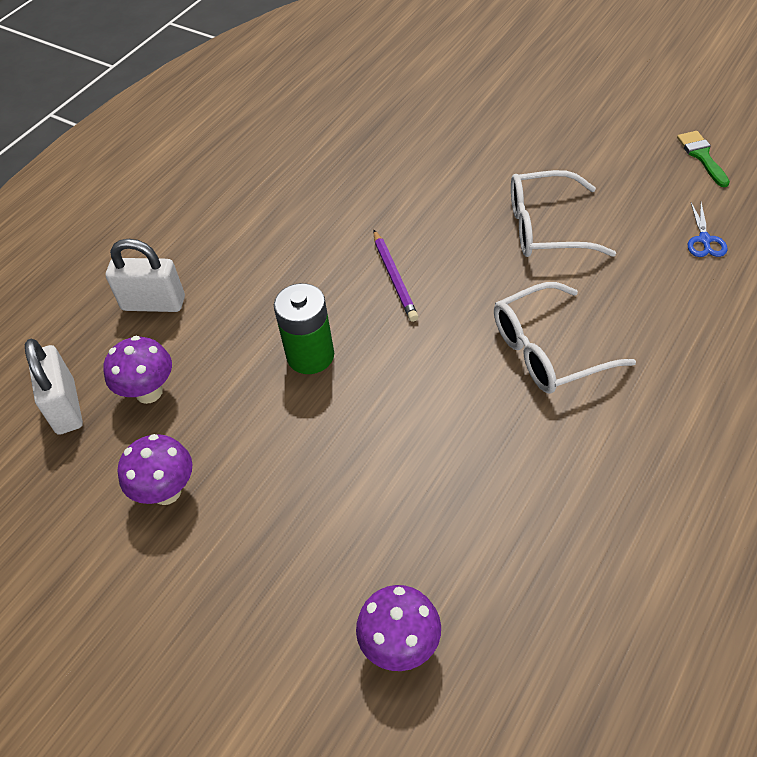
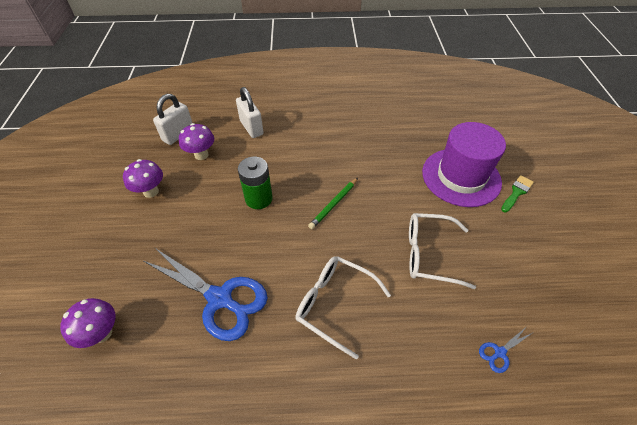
camera: 50 degrees right, 0 degrees up
purple pencil [373,230,419,322] -> green pencil [308,178,358,229]
white glasses [511,170,616,257] -> white glasses turned 45 degrees counterclockwise [409,213,476,289]
green brush [677,131,730,187] -> green brush moved to [501,175,534,212]
none -> blue scissors [143,248,268,341]
none -> purple hat [422,122,506,207]

